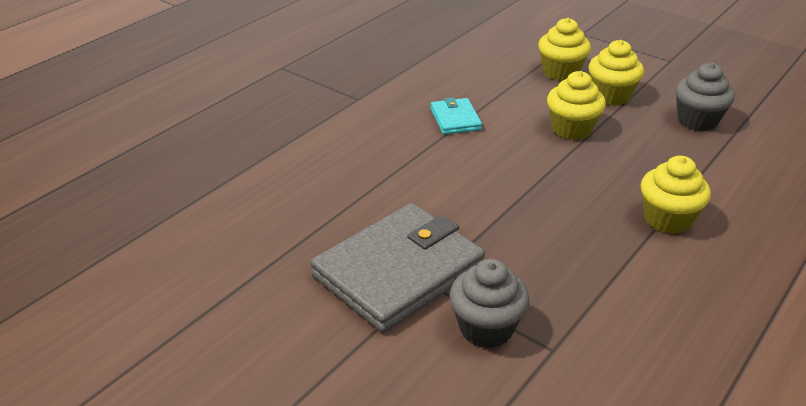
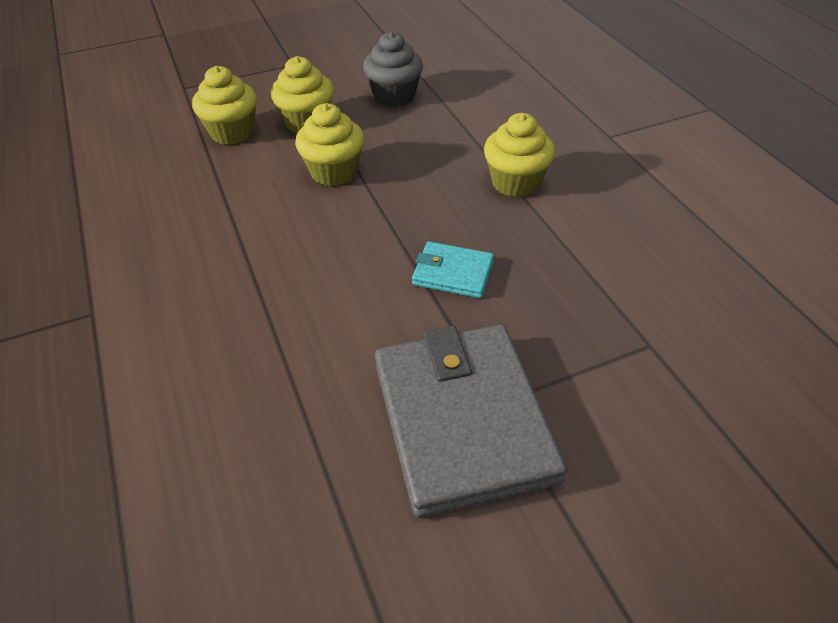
camera: 60 degrees left, 10 degrees up
turquoise wallet [430,97,482,135] -> turquoise wallet moved to [412,241,494,298]
grey cupcake [449,259,529,348] -> none

